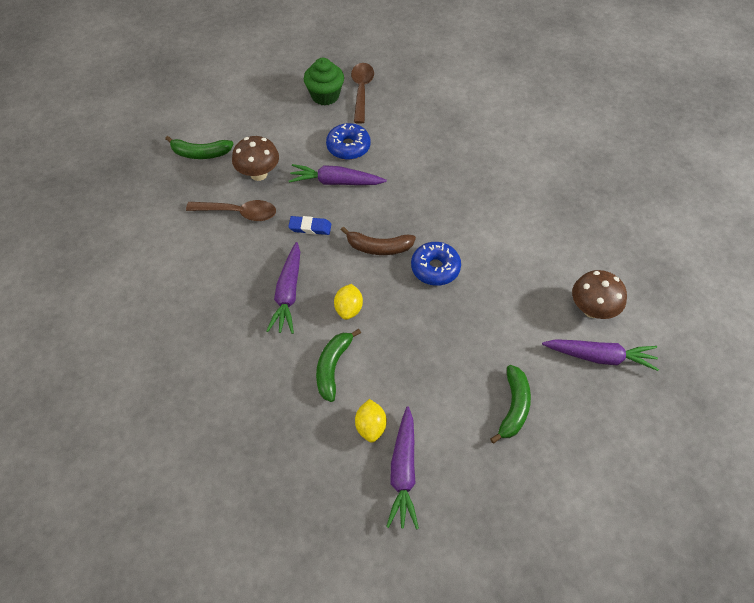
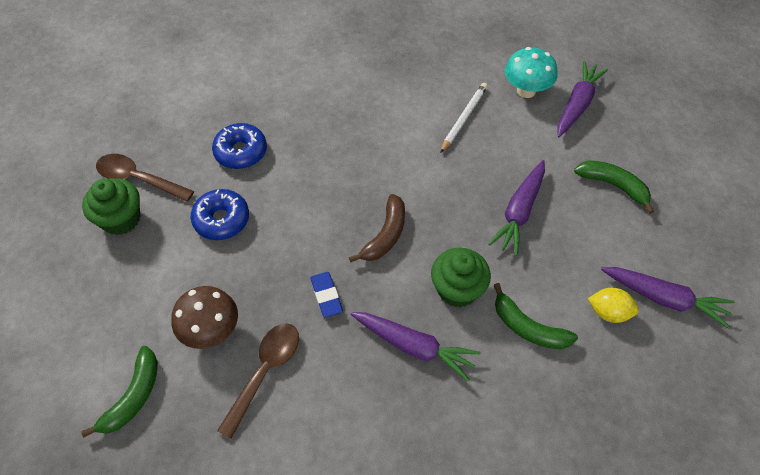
camera: 70 degrees left, 0 degrees up
blue eraser [288,216,331,235] -> blue eraser turned 45 degrees counterclockwise [310,272,343,317]
purple carrot [289,164,387,185] -> purple carrot moved to [488,160,545,256]
yellow lemon [334,284,363,320] -> green cupcake [431,248,491,307]
blue donut [411,242,461,286] -> blue donut moved to [212,123,267,169]
brown mushroom [572,270,627,319] -> turquoise mushroom [505,47,558,98]
none -> white pencil [440,83,488,153]

